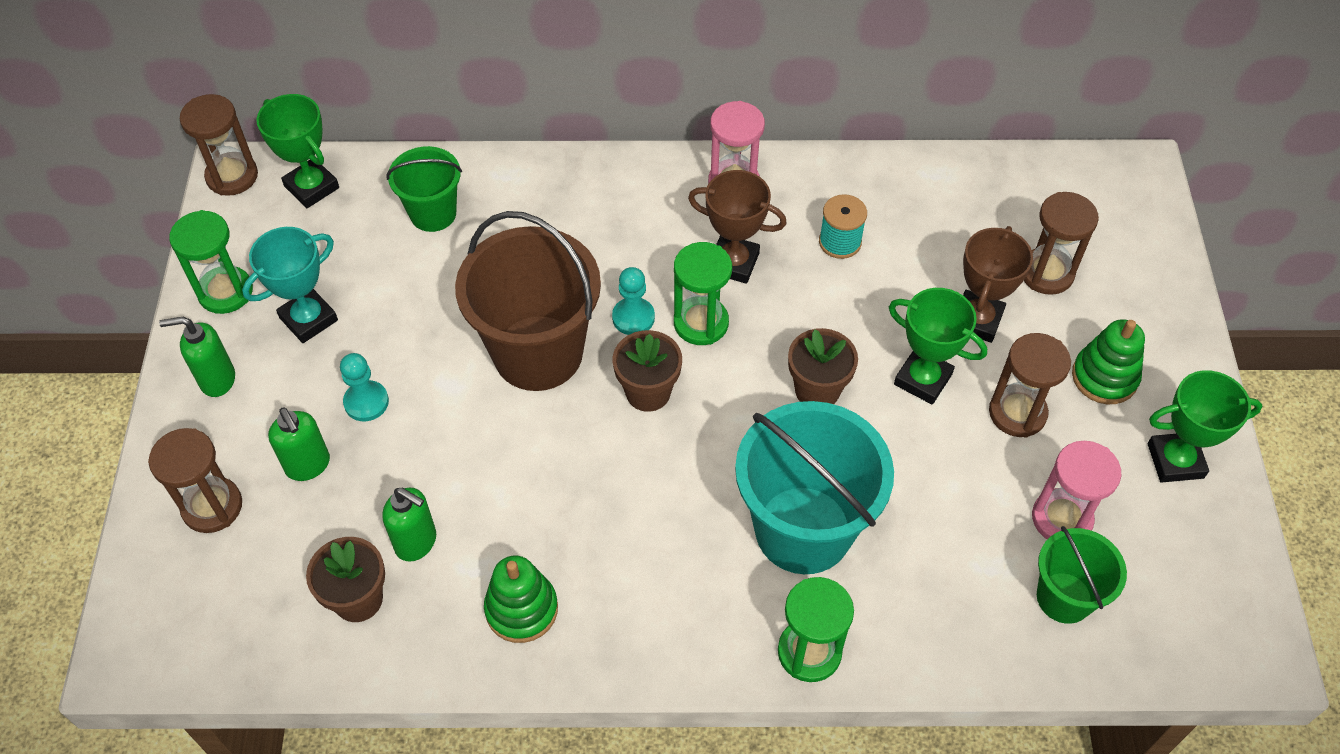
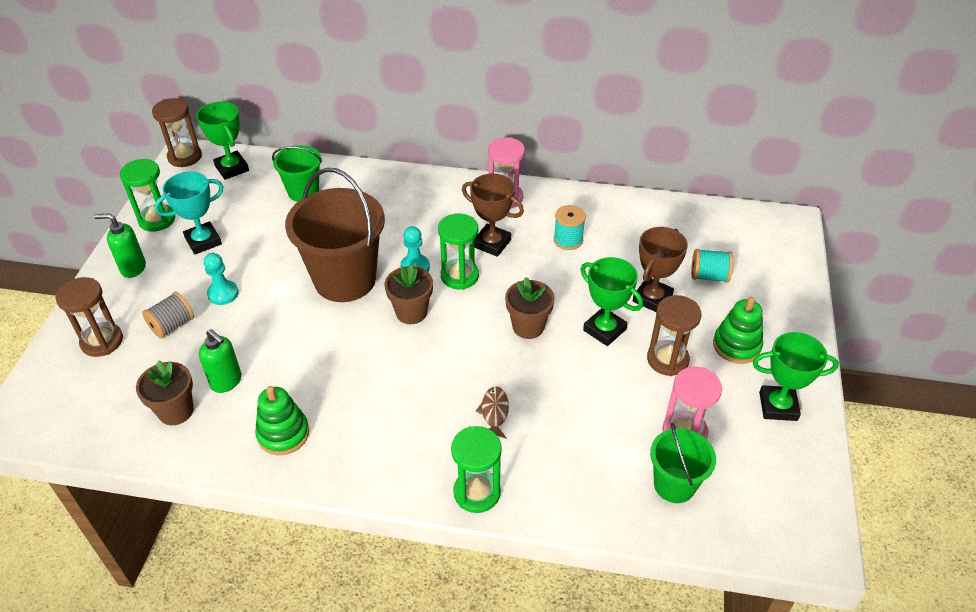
camera: 10 degrees right, 10 degrees down
green soap dispenser [268,407,330,481] -> grey spool [142,292,194,339]
turquoise bucket [735,401,894,574] -> brown fish [476,386,509,439]
brown hourglass [1024,192,1099,295] -> turquoise spool [691,249,733,283]

